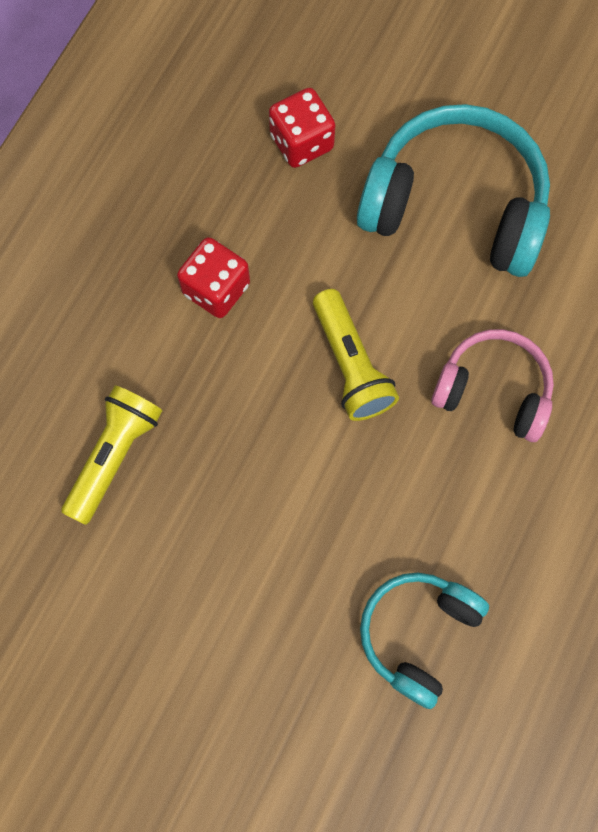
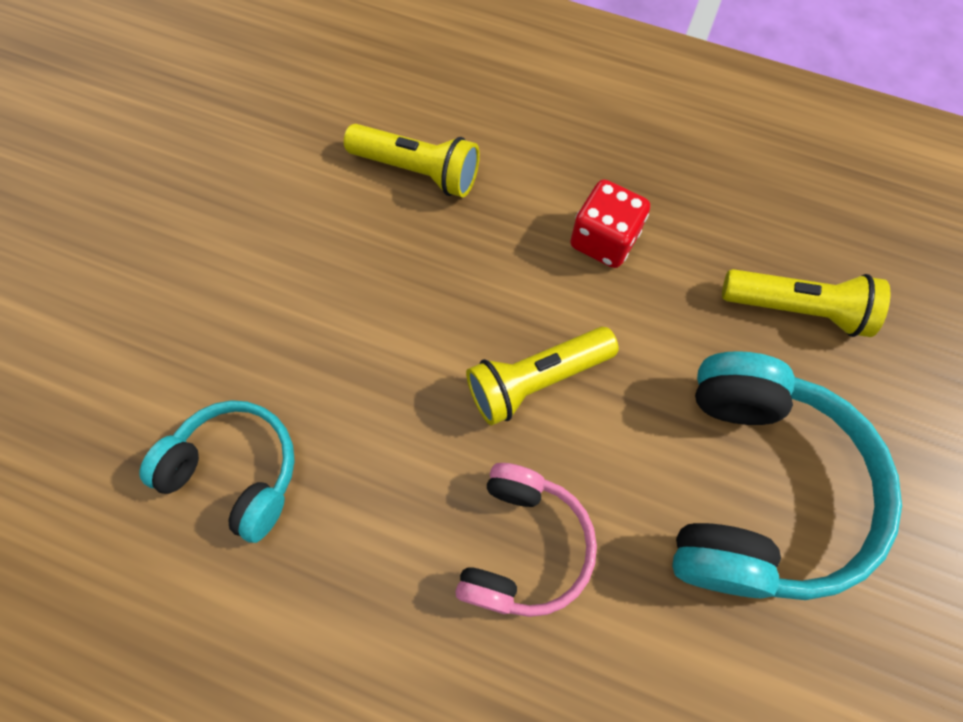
camera: 85 degrees right, 5 degrees down
red dice [269,88,335,168] -> yellow flashlight [722,269,890,337]

